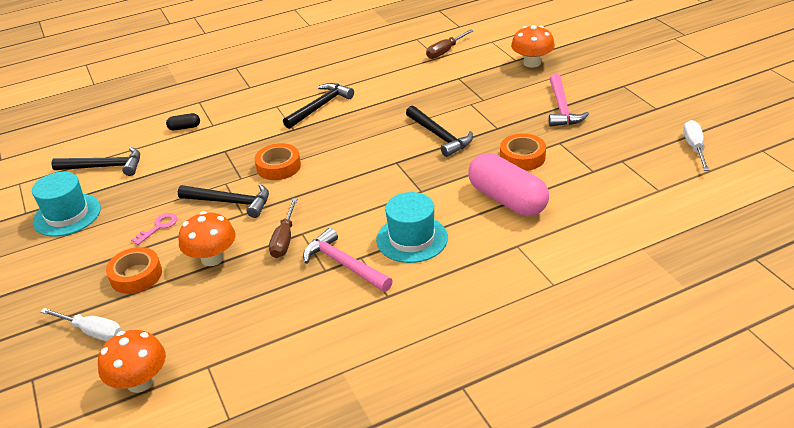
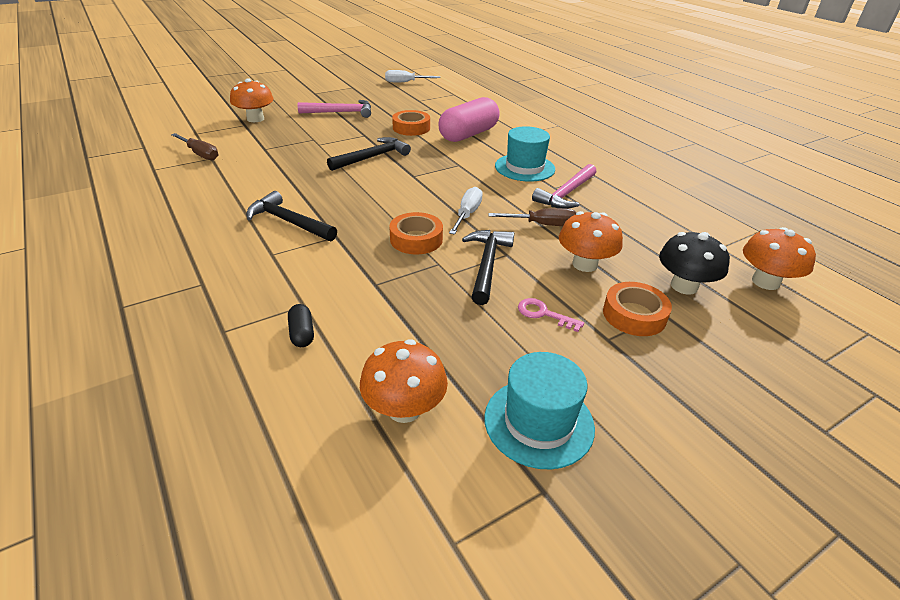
camera: 100 degrees left, 0 degrees up
white screwdriver [41,308,122,341] -> white screwdriver moved to [449,187,483,235]
black hammer [52,147,140,176] -> orange mushroom [360,339,448,423]
none -> black mushroom [659,232,730,295]

